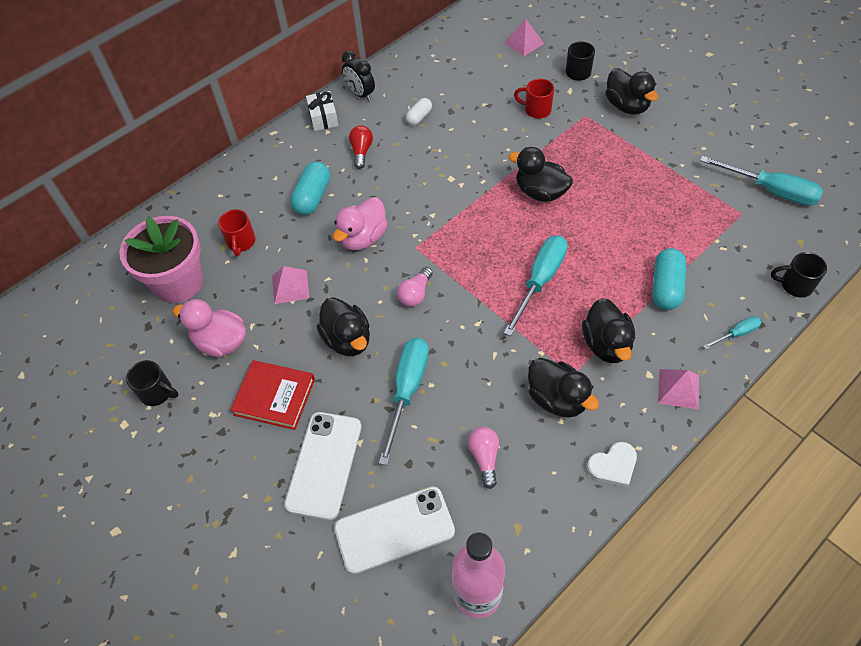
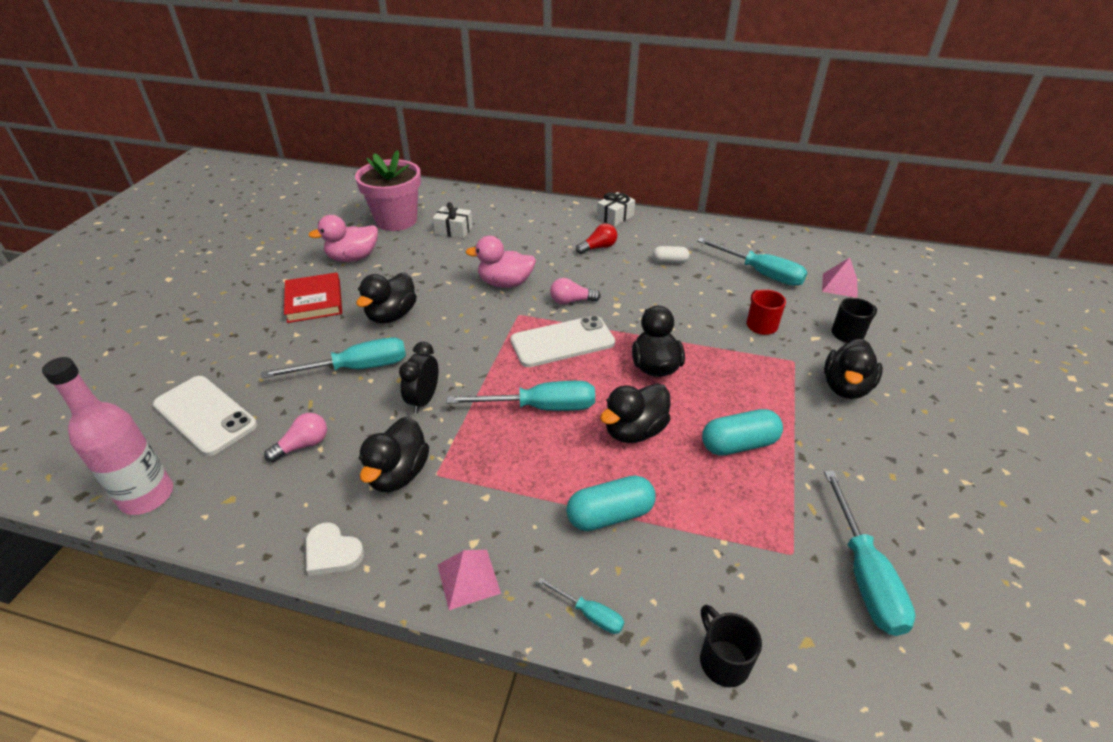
camera: 55 degrees right, 15 degrees down
black mug [126,360,179,406] -> none
pink duck [173,299,246,357] -> pink duck turned 105 degrees counterclockwise [308,215,378,262]
red mug [218,209,256,256] -> white gift [433,202,473,239]
pink pyramid [272,266,310,304] -> none
white phone [284,412,362,520] -> white phone moved to [511,315,615,367]
turquoise capsule [290,162,330,215] -> turquoise capsule moved to [702,409,783,455]
black clock [342,51,375,101] -> black clock moved to [399,342,438,413]
pink light bulb [397,267,433,307] -> pink light bulb moved to [550,278,601,304]
black duck [582,298,635,363] -> black duck moved to [600,383,671,443]
none -> turquoise screwdriver [697,238,808,286]

